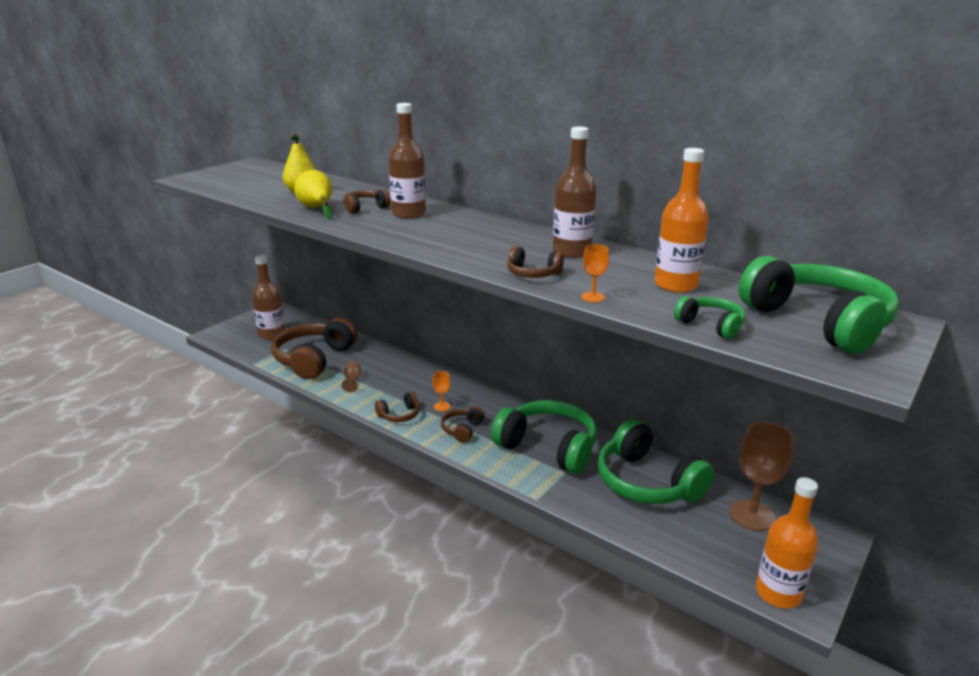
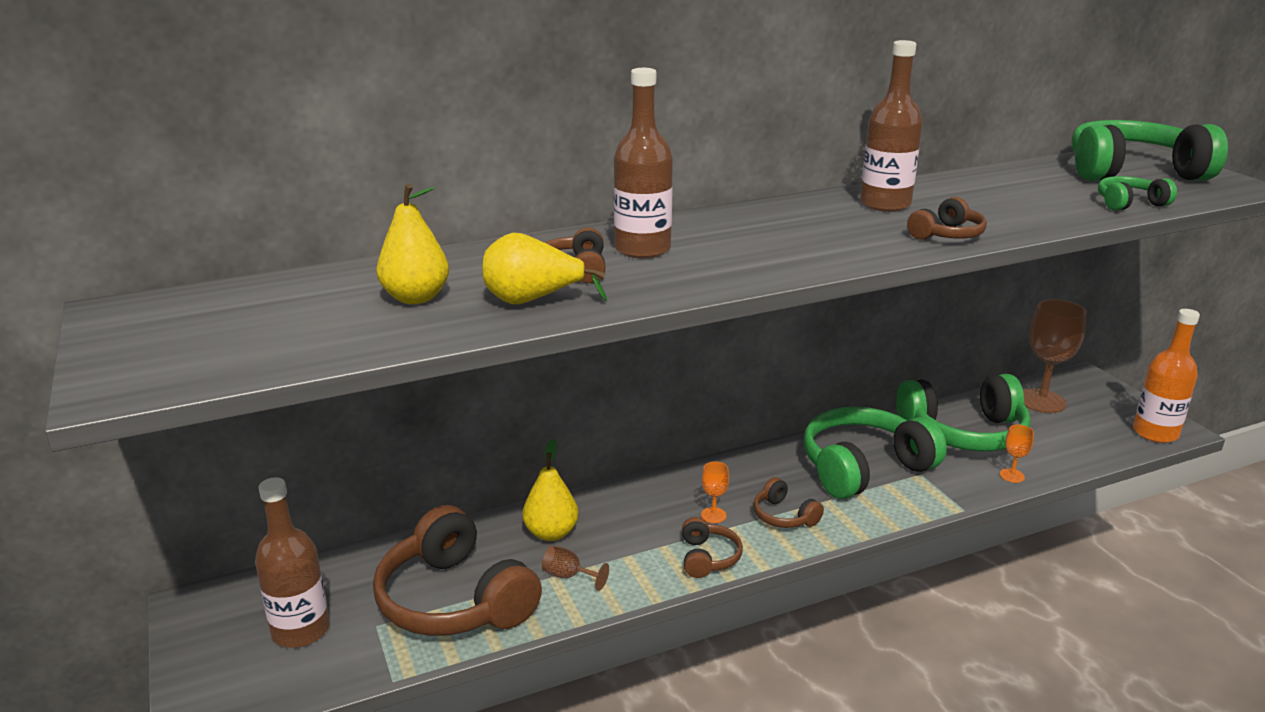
camera: 60 degrees left, 0 degrees up
orange goblet [581,244,609,302] -> orange goblet moved to [1000,424,1034,483]
orange bottle [654,148,709,293] -> none
none -> yellow pear [523,439,579,541]

